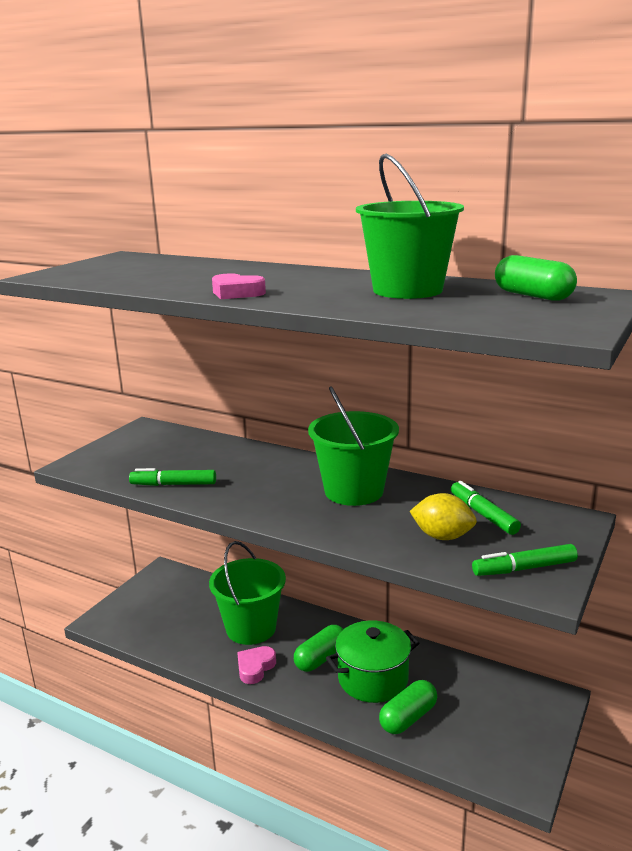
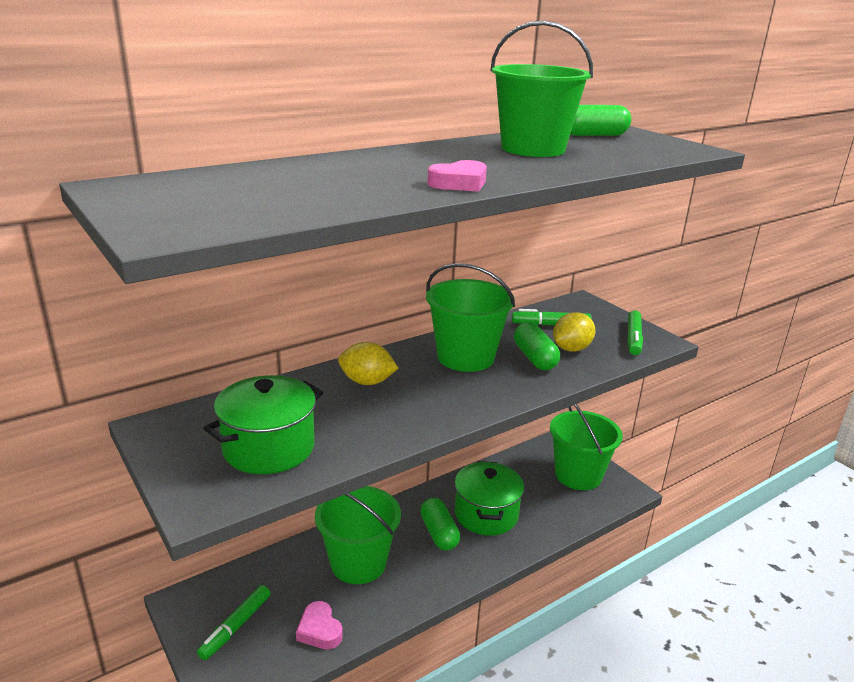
camera: 65 degrees left, 5 degrees up
green marker [129,468,216,486] -> green marker moved to [197,585,271,660]
pink heart [237,646,276,684] -> pink heart moved to [296,601,343,649]
green capsule [379,680,437,734] -> green capsule moved to [514,322,560,370]
none -> green pot [203,375,323,474]
none -> yellow lemon [338,342,398,385]
none -> green bucket [550,404,623,490]

